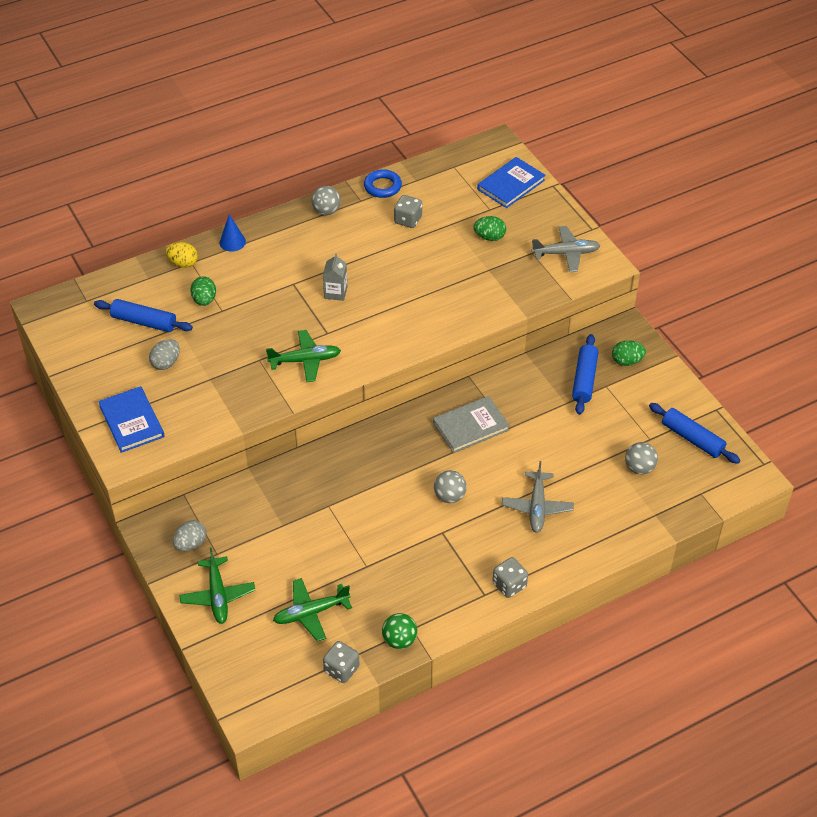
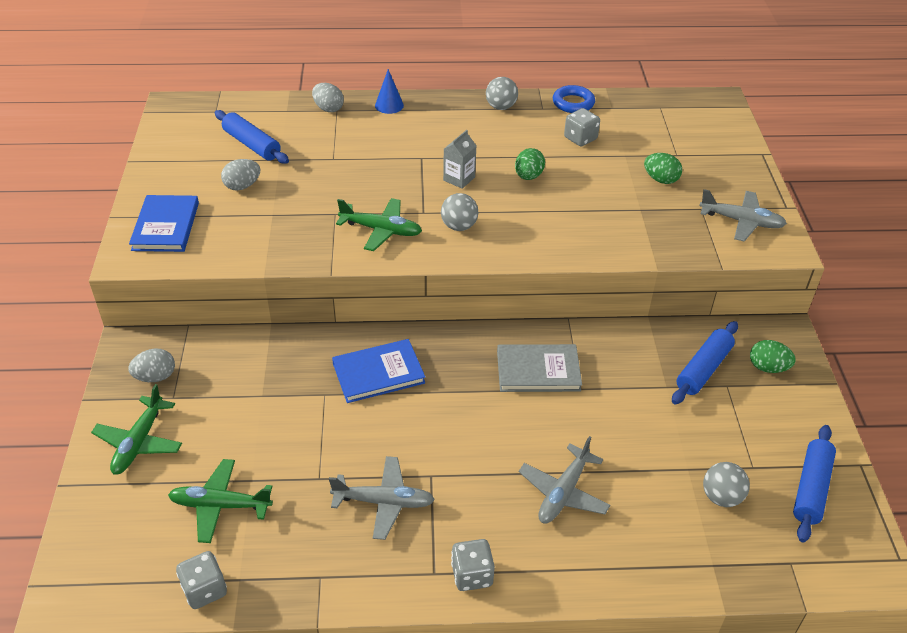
camera: 25 degrees right, 5 degrees down
yellow egg [165,242,198,268] -> grey egg [312,83,344,112]
green egg [190,276,216,306] -> green egg moved to [515,148,545,180]
green ball [382,613,417,649] -> none
grey ball [434,470,467,503] -> grey ball moved to [441,193,478,231]
blue book [477,157,546,208] -> blue book moved to [332,339,425,403]
blue rolling pin [649,403,740,464] -> blue rolling pin turned 45 degrees clockwise [793,425,836,543]
none -> grey plane [329,456,435,540]

